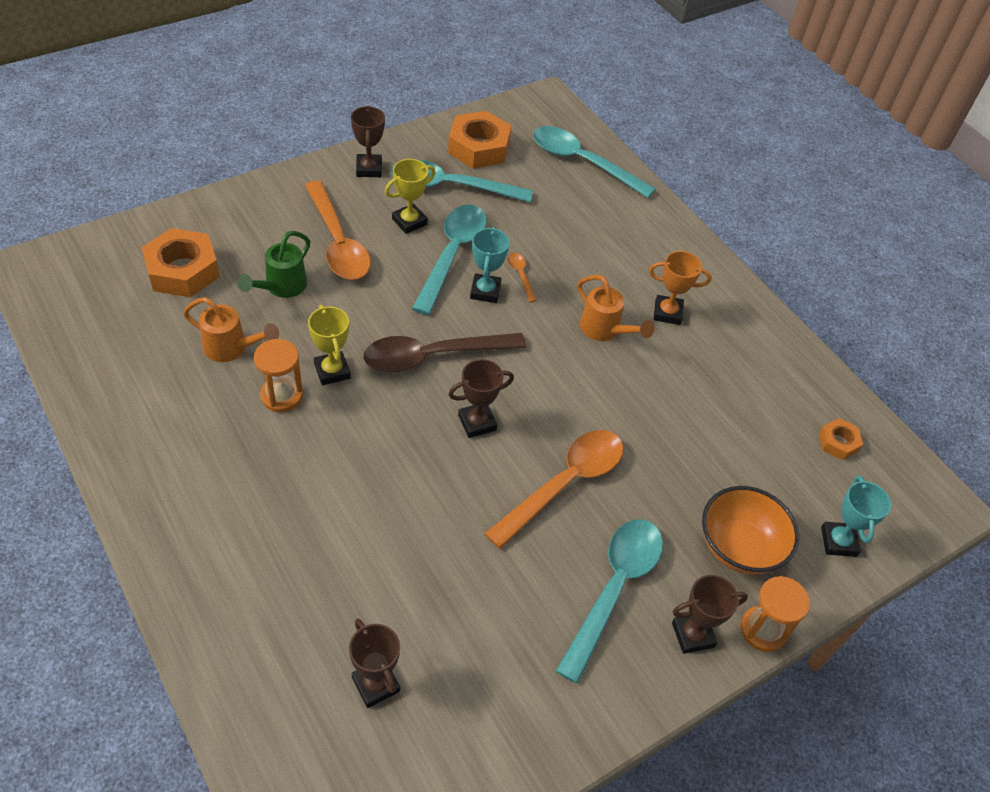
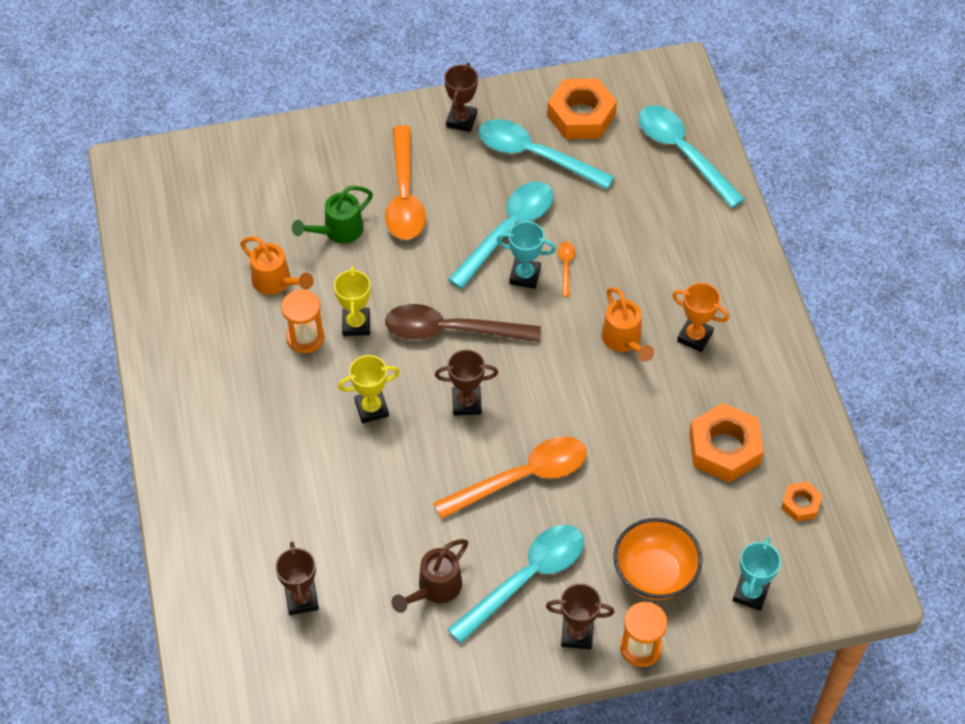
camera: 25 degrees right, 5 degrees up
orange nut [141,228,220,297] -> orange nut moved to [689,403,764,482]
yellow trophy [385,159,436,234] -> yellow trophy moved to [338,355,400,423]
turquoise trophy [470,227,509,303] -> turquoise trophy turned 75 degrees clockwise [497,221,556,289]
none -> brown watering can [391,539,468,613]

